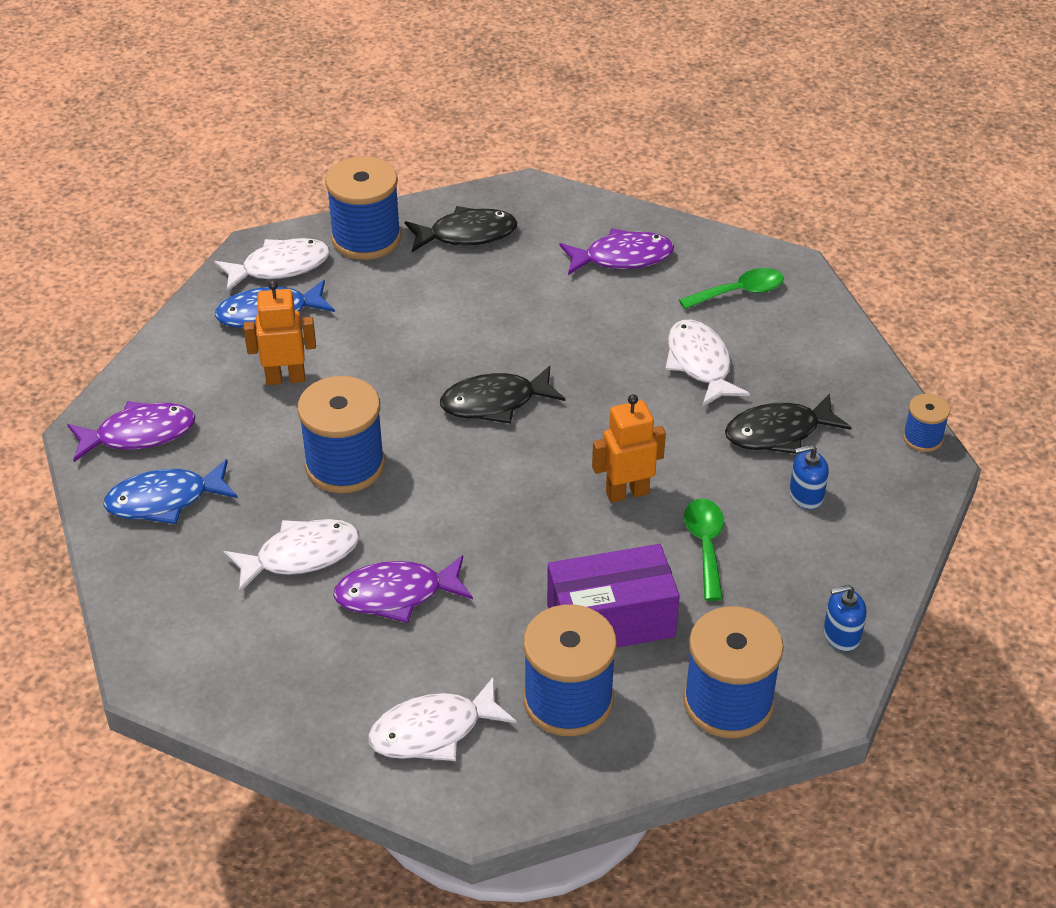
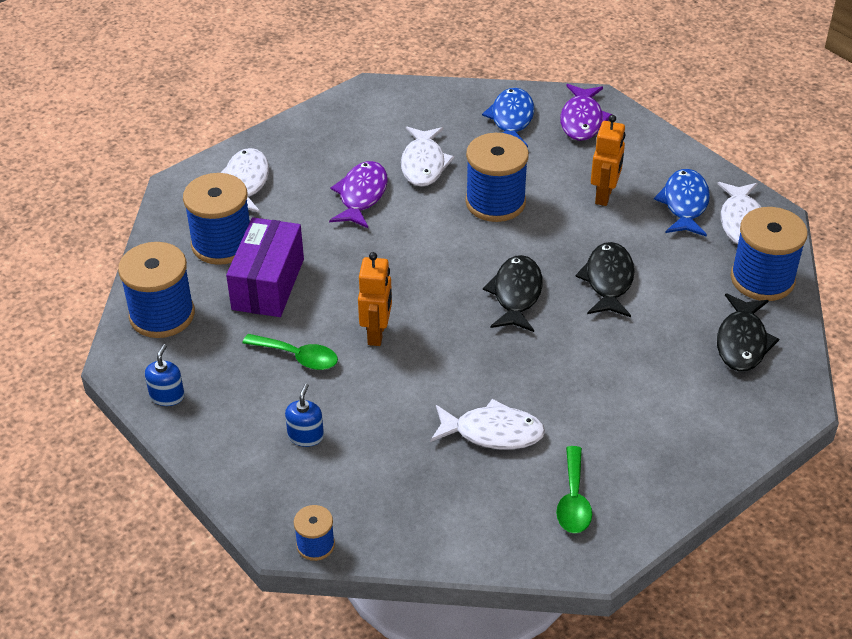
camera: 115 degrees right, 0 degrees up
purple fish [559,228,674,275] -> none
black fish [725,394,852,454] -> black fish moved to [575,242,635,317]

